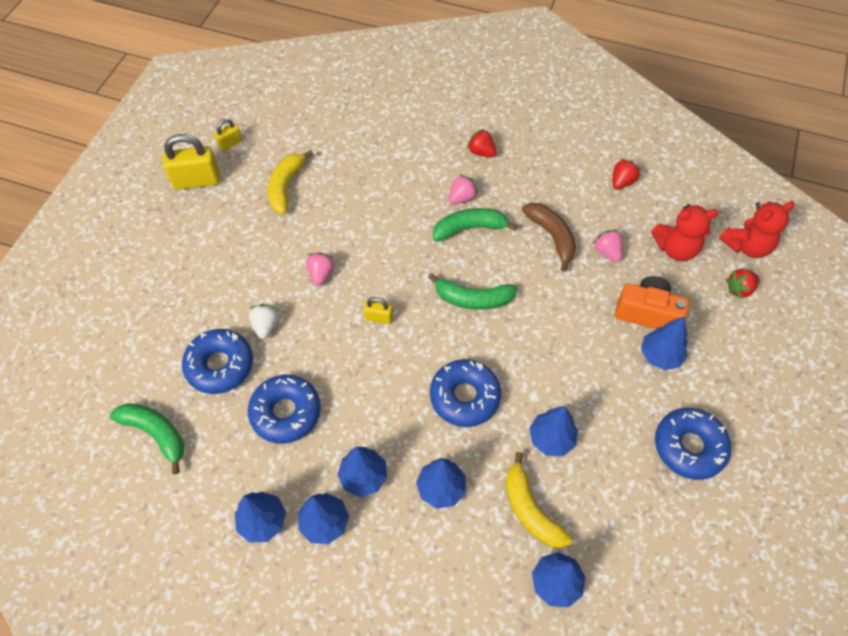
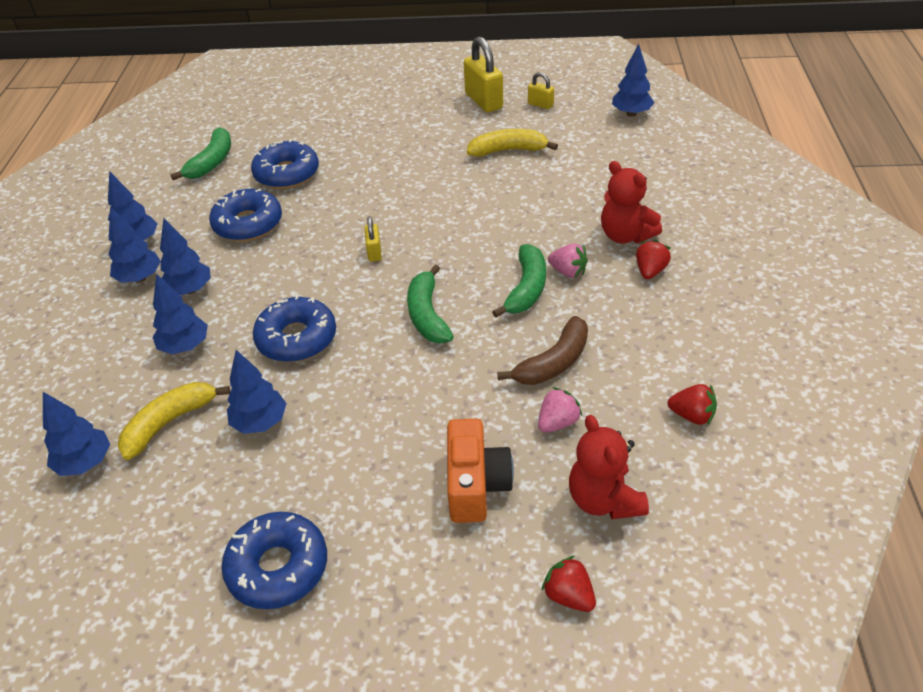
camera: 75 degrees right, 15 degrees down
white strawberry [249,304,279,339] -> none
pink strawberry [306,252,335,286] -> none
green banana [433,208,517,241] -> green banana turned 45 degrees clockwise [492,244,546,318]
blue tree [641,317,688,370] -> blue tree moved to [612,44,654,117]
red teddy bear [719,201,795,258] -> red teddy bear moved to [601,161,662,243]

